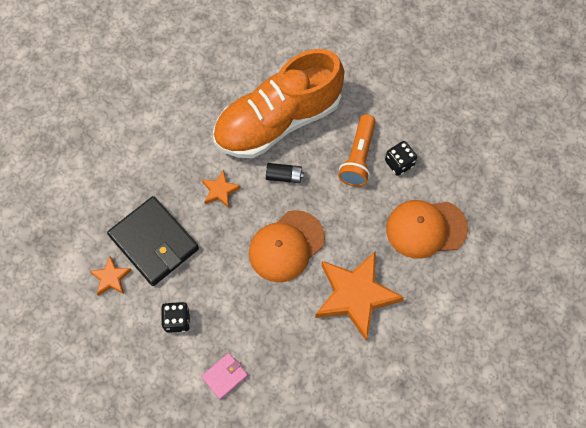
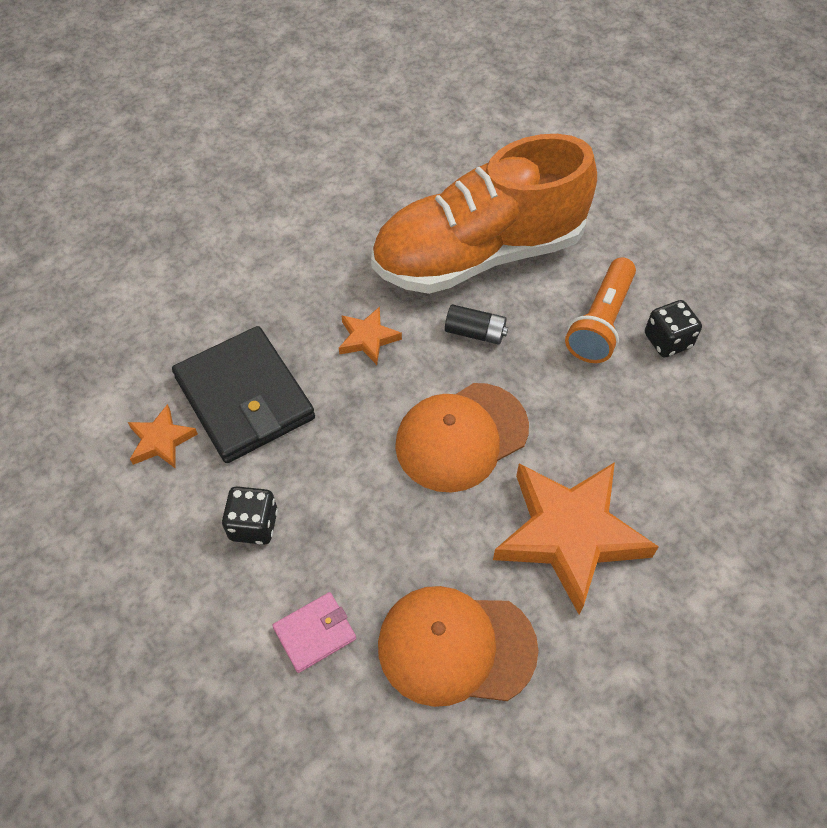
camera: 10 degrees right, 10 degrees down
orange cap [386,200,468,259] -> orange cap moved to [378,586,538,707]

